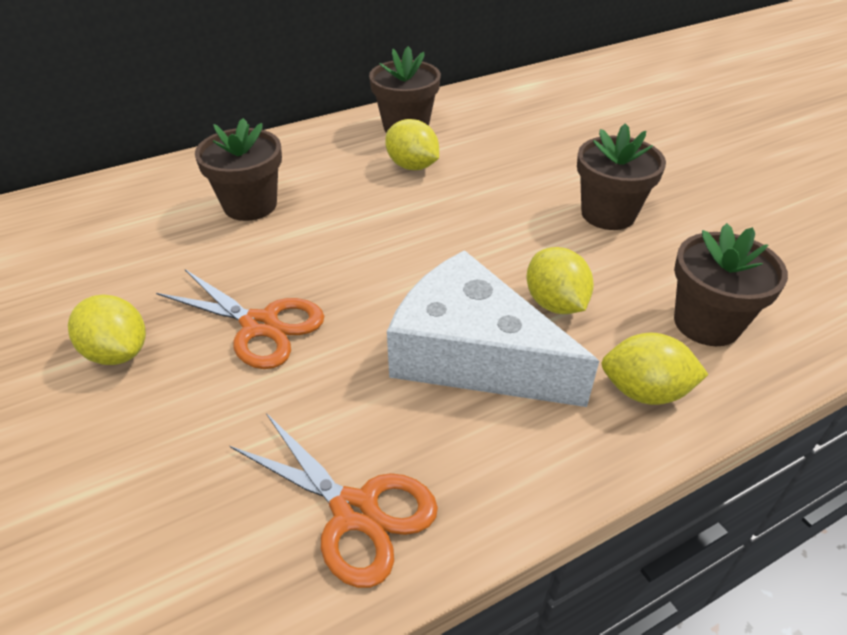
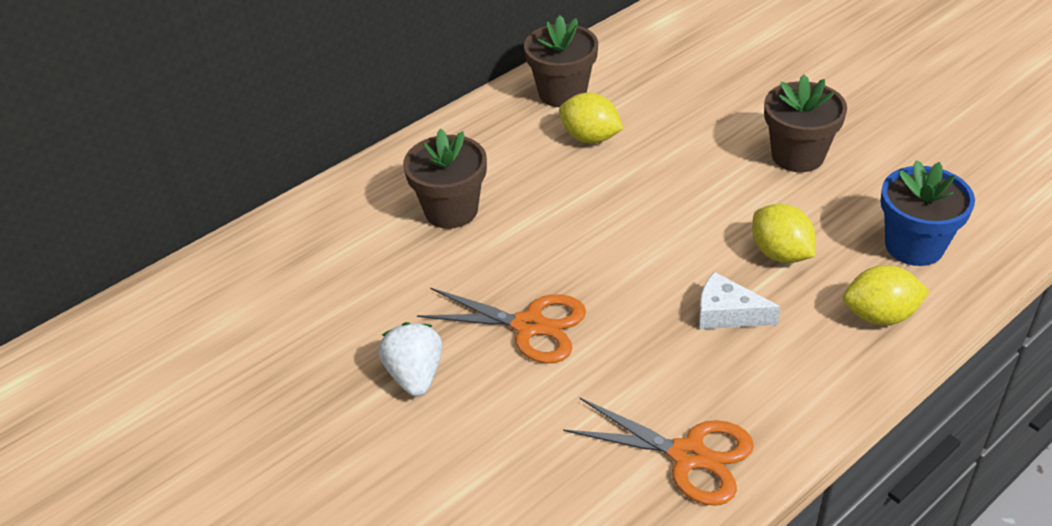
camera: 10 degrees left, 0 degrees up
yellow lemon [68,295,146,365] -> white strawberry [378,322,442,397]
white cheese [387,250,599,407] -> white cheese [699,272,780,329], size x0.46
brown flower pot [674,223,788,346] -> blue flower pot [880,160,975,266]

